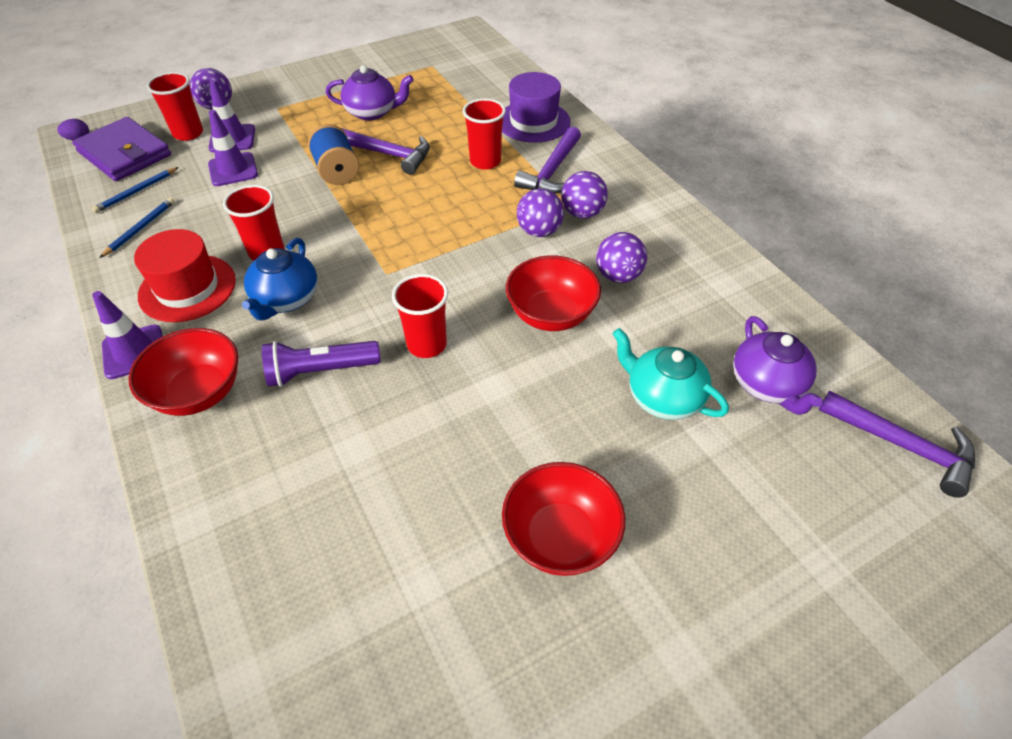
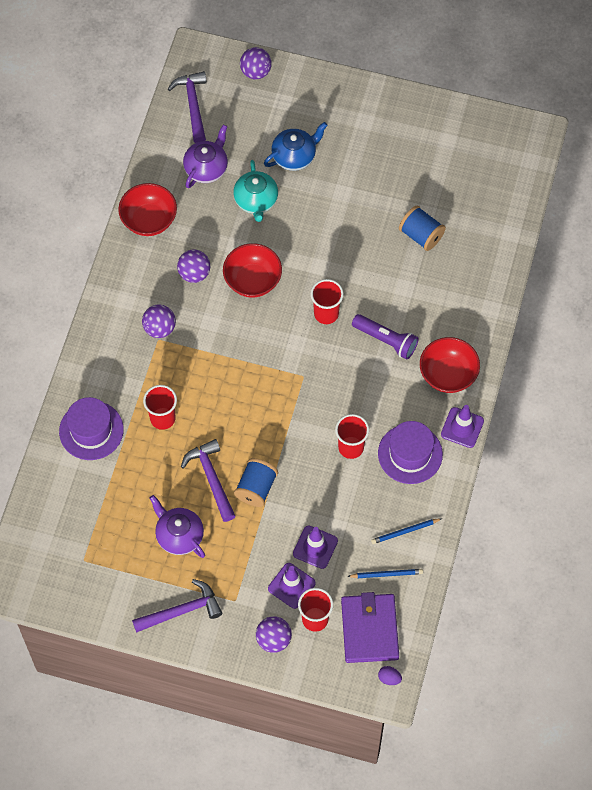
camera: 135 degrees left, 15 degrees up
red hat [134,229,236,322] -> purple hat [378,421,443,484]
blue teapot [242,238,318,320] -> blue teapot moved to [264,122,328,171]
red bowl [502,462,625,576] -> red bowl moved to [118,183,177,236]
purple hammer [514,127,581,194] -> purple hammer moved to [132,579,222,633]
purple ball [517,188,564,237] -> purple ball moved to [240,47,272,79]
none -> blue spool [399,206,446,251]

